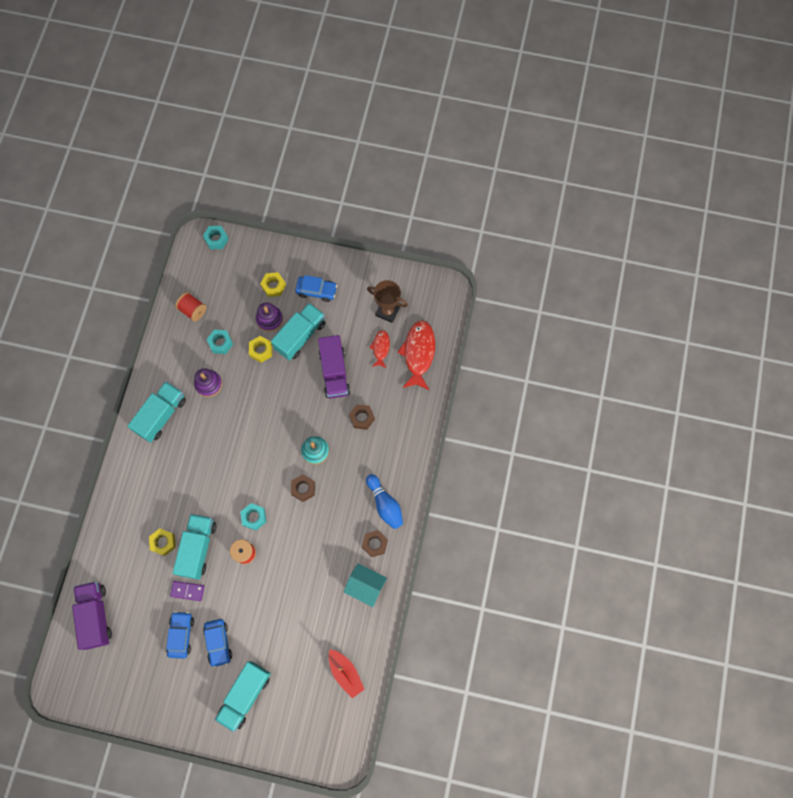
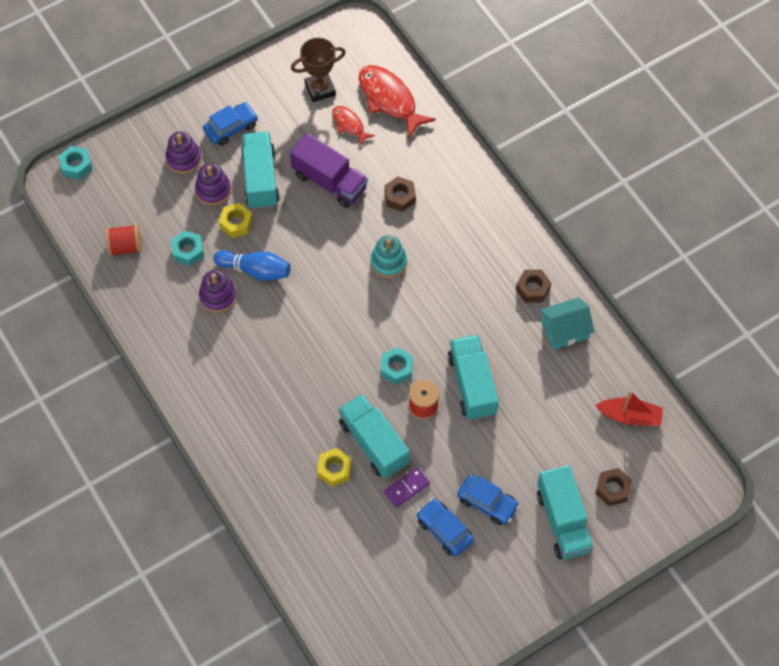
camera: 45 degrees left, 10 degrees down
purple truck [72,581,112,650] -> none
turquoise truck [127,381,186,443] -> turquoise truck moved to [448,335,499,420]
yellow nut [260,272,286,297] -> purple stacking toy [165,131,202,174]
brown nut [291,474,315,502] -> brown nut moved to [595,468,632,506]
blue bowling pin [366,474,403,529] -> blue bowling pin moved to [214,250,291,281]

